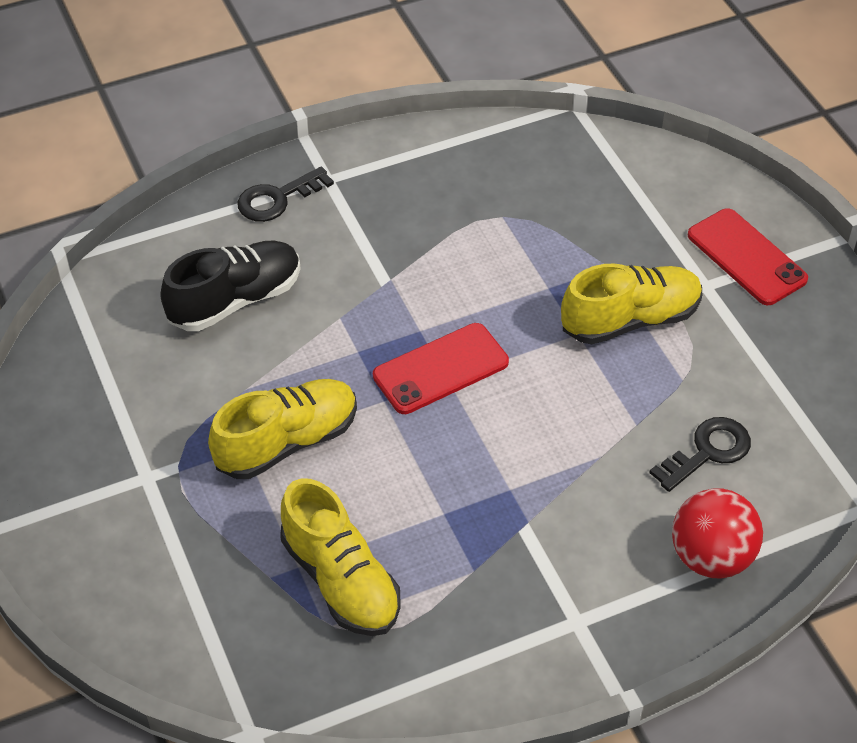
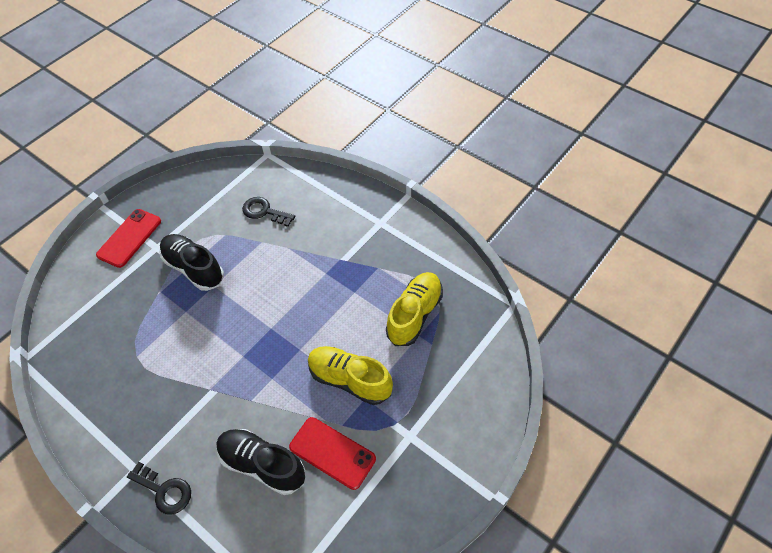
camera: 115 degrees left, 5 degrees up
red phone [373,323,509,414] -> red phone moved to [289,417,376,490]
yellow shoe [561,263,702,344] -> black shoe [159,234,224,291]
red ball [672,488,763,579] -> none

